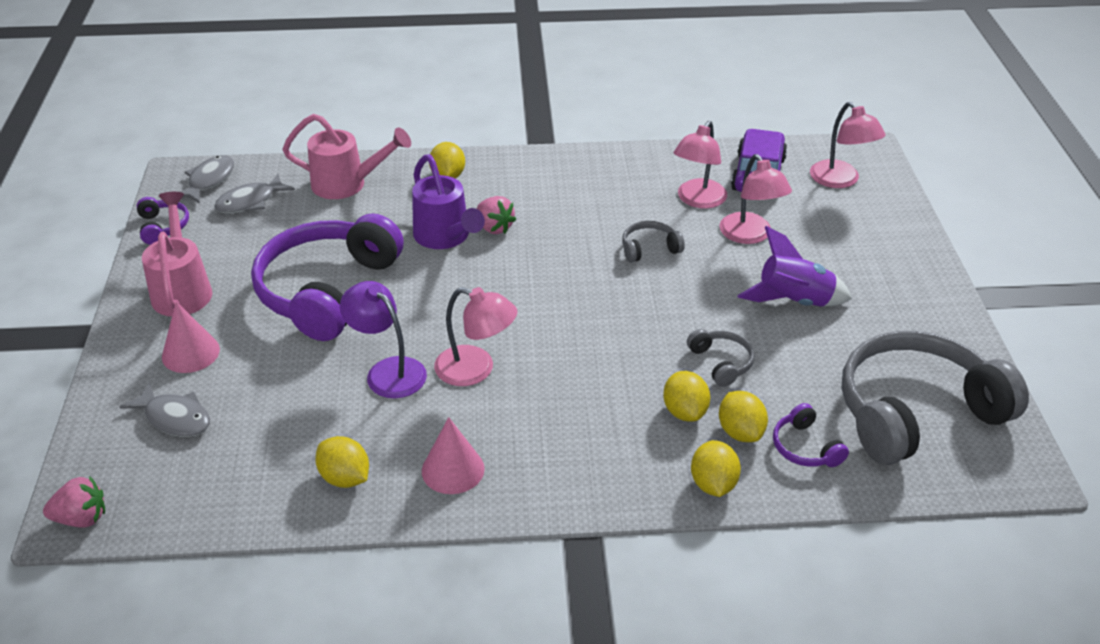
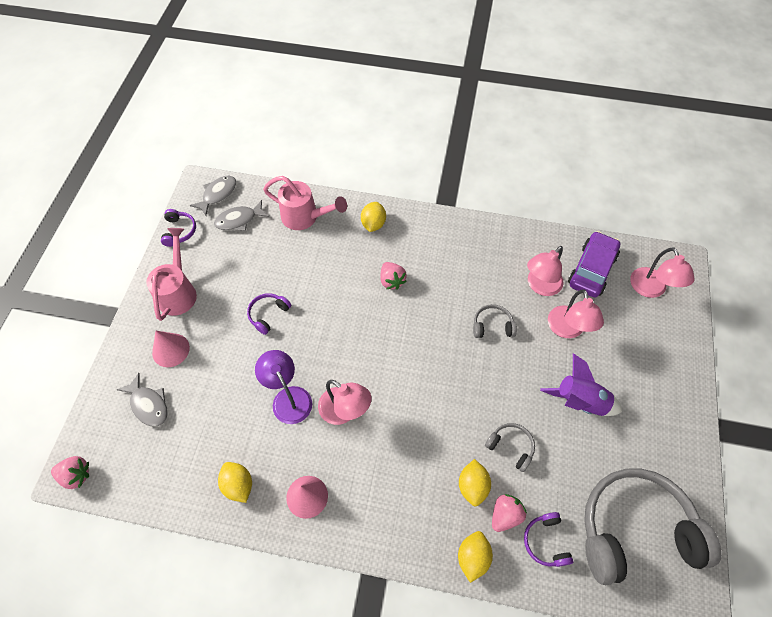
camera: 15 degrees right, 20 degrees up
purple headphones [251,213,404,341] -> purple headphones [247,293,291,335], size x0.42
purple watering can [412,154,485,249] -> none
grey headphones [687,329,755,387] -> grey headphones turned 45 degrees counterclockwise [485,423,535,472]
yellow lemon [719,391,768,442] -> pink strawberry [492,494,527,532]

